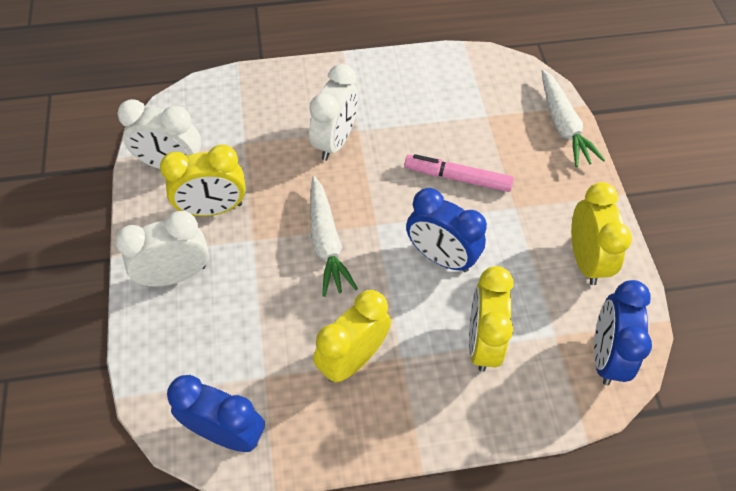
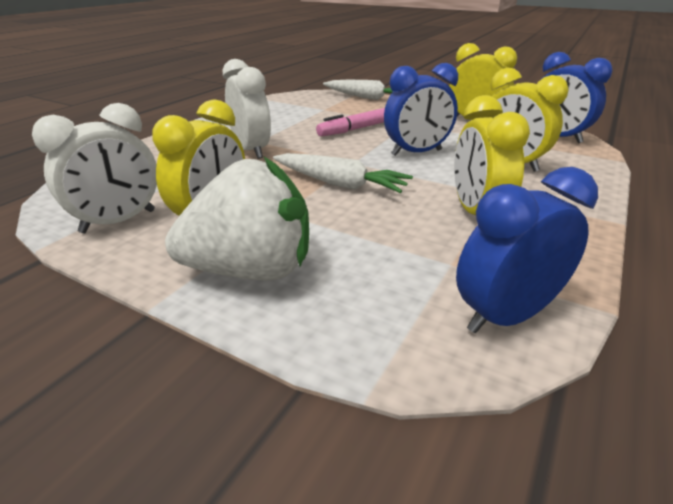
camera: 50 degrees left, 25 degrees down
white clock [115,211,209,287] -> white strawberry [165,157,309,280]

